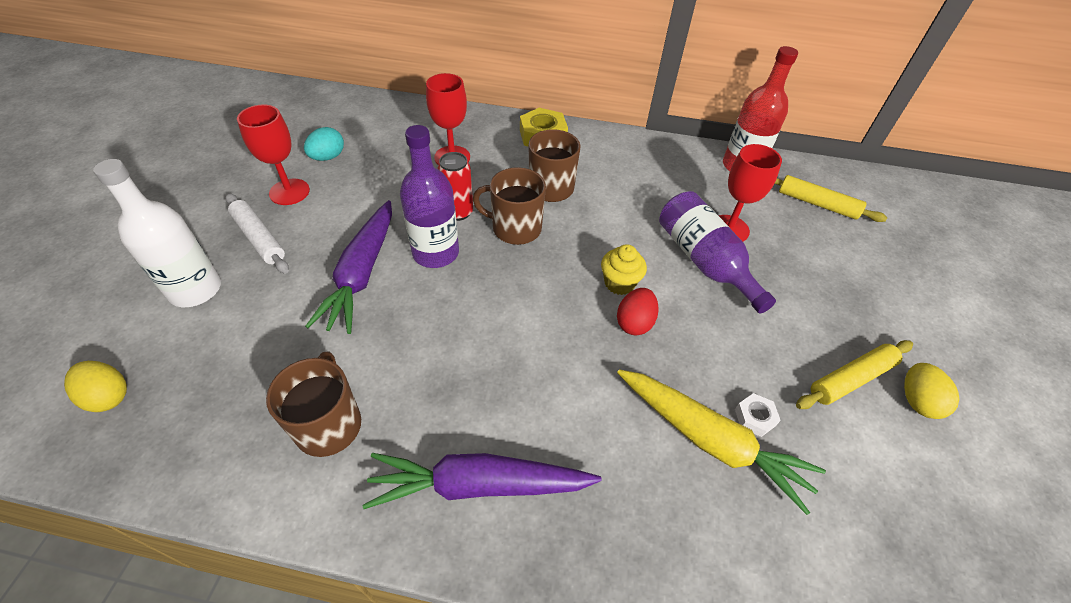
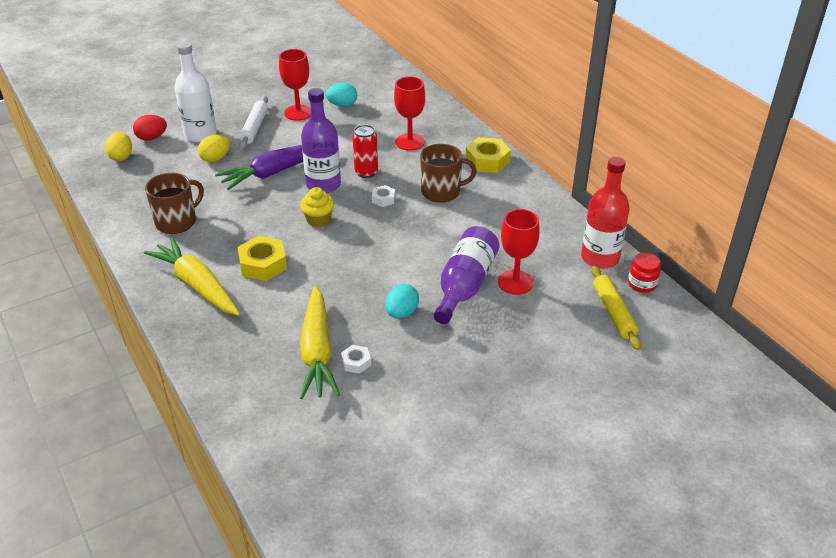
camera: 50 degrees right, 10 degrees down
purple carrot [362,453,602,509] -> yellow carrot [144,237,240,316]
brown mug [473,167,546,245] -> white nut [372,185,395,207]
yellow cupcake [601,244,647,295] -> yellow cupcake moved to [300,187,334,227]
red egg [617,288,659,335] -> red egg moved to [133,115,167,140]
yellow rolling pin [796,340,913,409] -> none
yellow egg [904,363,959,419] -> yellow egg moved to [198,134,230,162]
none -> yellow nut [237,236,287,281]
none -> turquoise egg [385,284,419,318]
none -> red jar [628,253,661,293]

